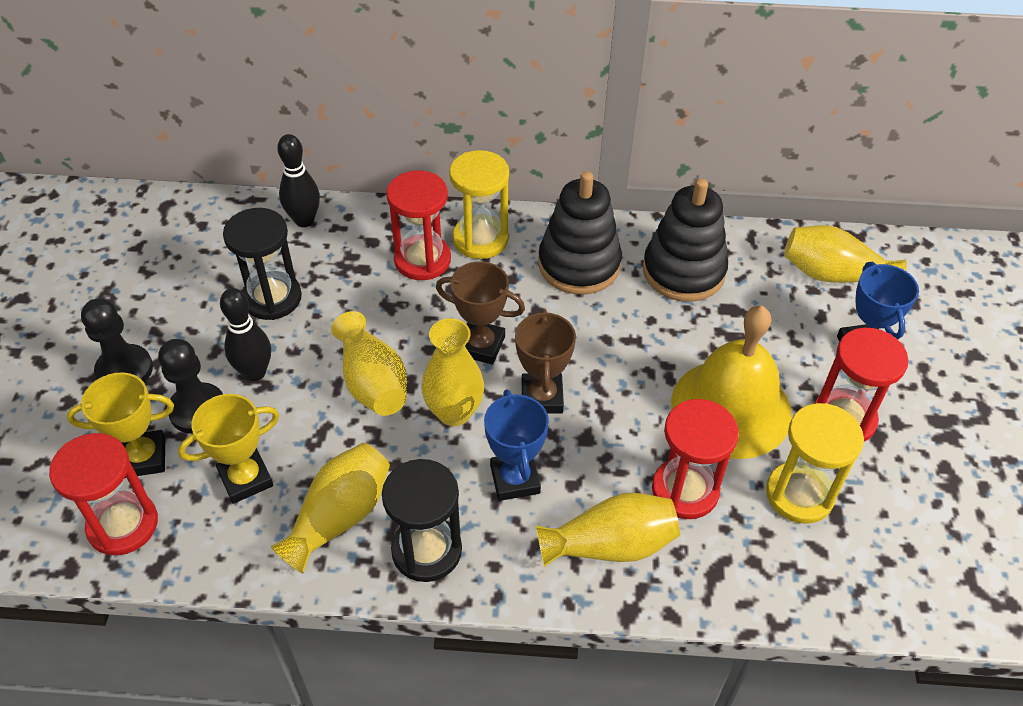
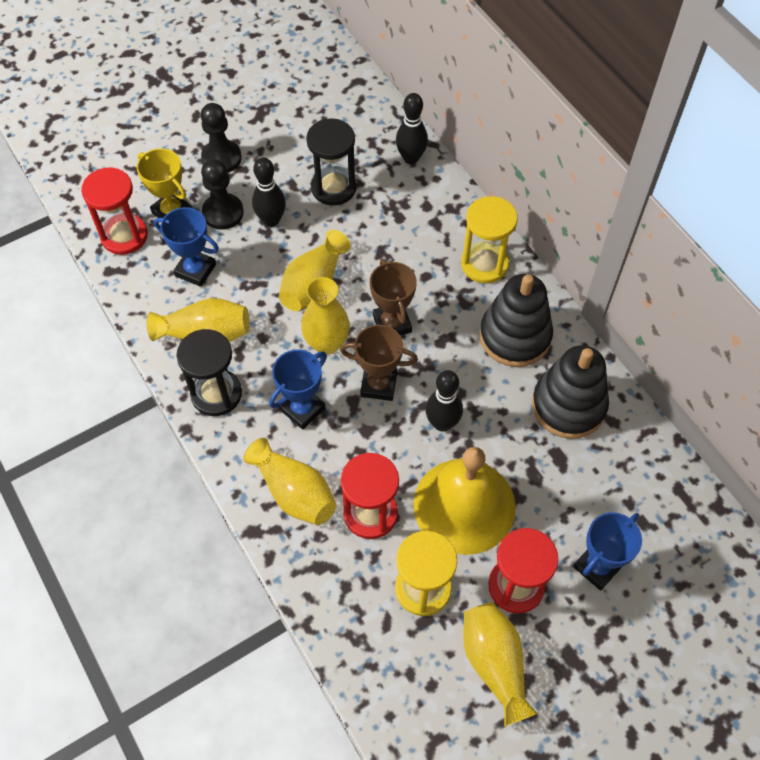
camera: 55 degrees right, 10 degrees up
yellow trophy [178,394,279,504] -> blue trophy [154,207,219,287]
red hourglass [386,171,451,280] -> none
brown trophy [515,309,576,414] -> brown trophy turned 45 degrees clockwise [340,325,418,401]
yellow vase [784,225,907,282] -> yellow vase moved to [463,602,538,726]
none -> black bowling pin [426,370,463,432]

